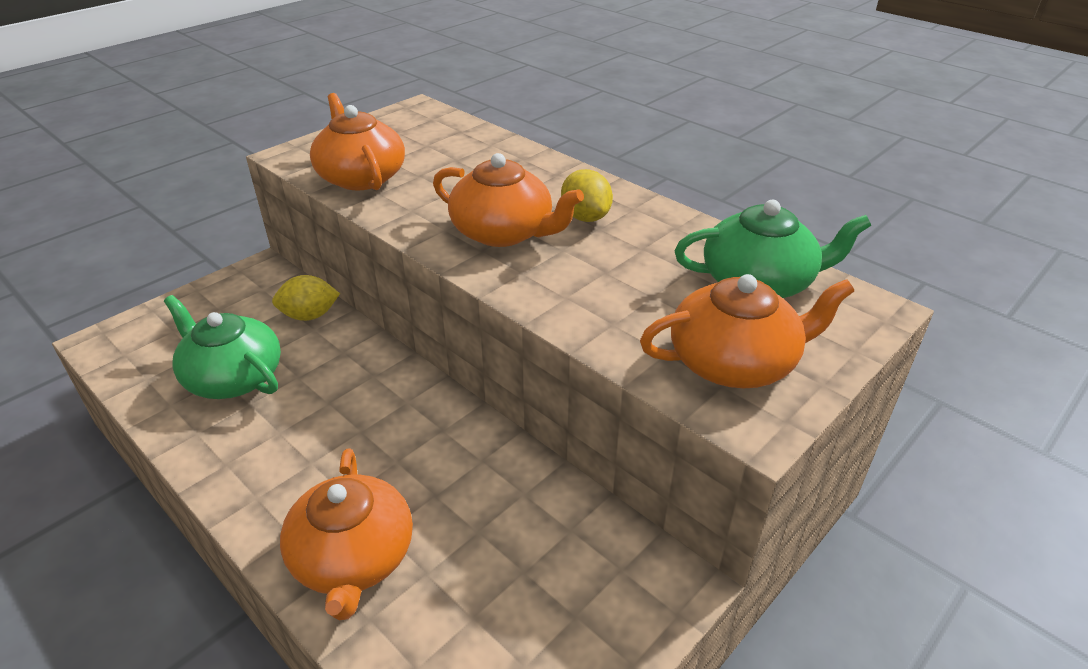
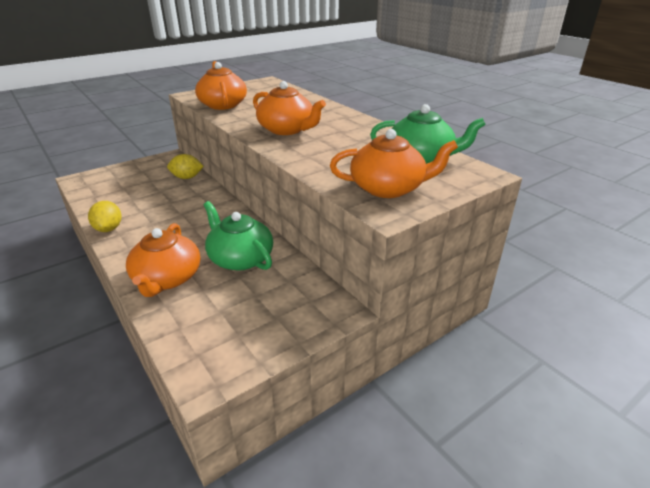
camera: 10 degrees right, 5 degrees down
green teapot [164,295,281,399] -> green teapot moved to [203,201,273,270]
yellow lemon [561,169,613,222] -> yellow lemon moved to [88,201,122,232]

